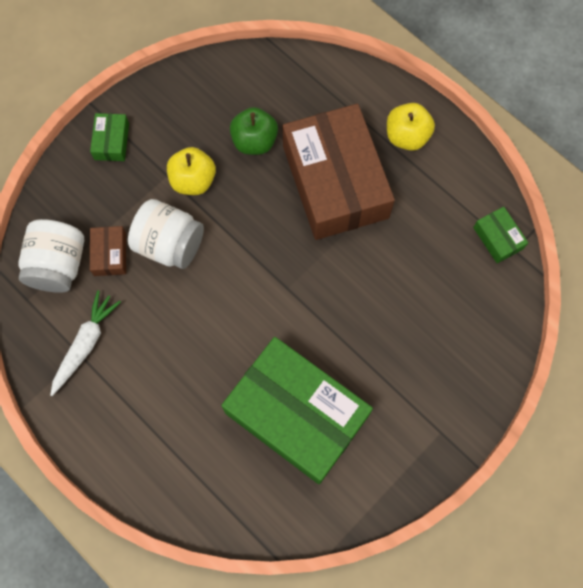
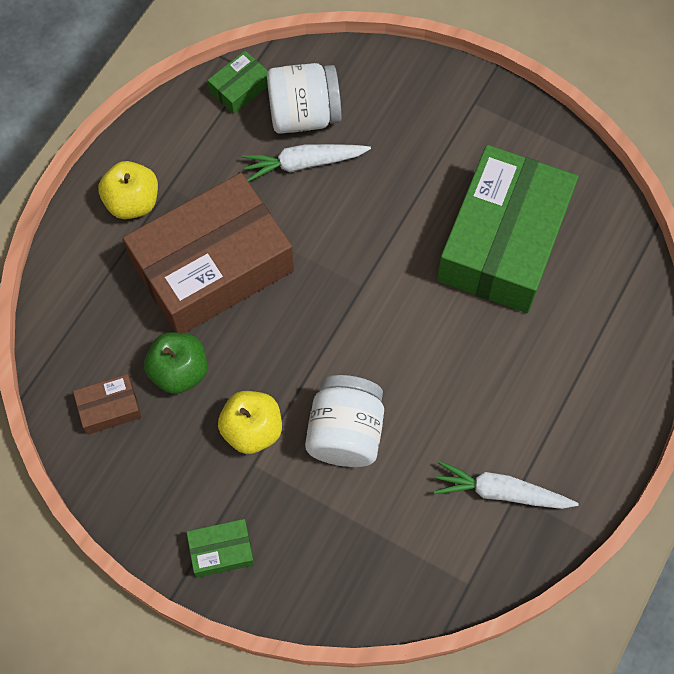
camera: 105 degrees left, 5 degrees down
white jar [18,219,84,293] -> white jar moved to [267,63,341,134]
brown box [90,226,126,276] -> brown box moved to [73,374,142,435]
none -> white carrot [242,144,371,182]

